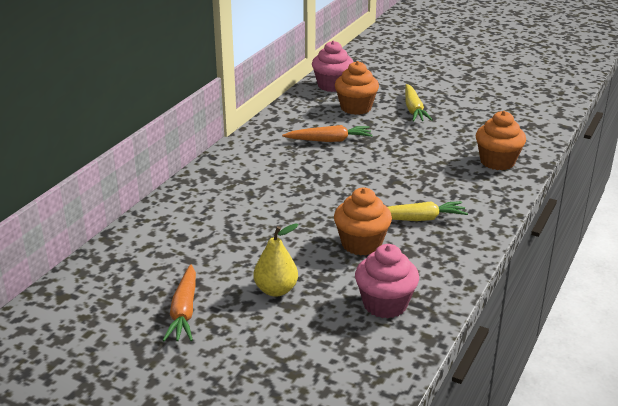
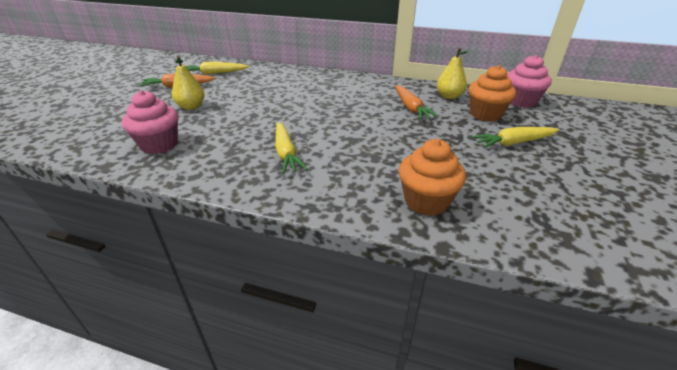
camera: 80 degrees right, 5 degrees up
orange cupcake [334,188,392,256] -> none
none -> yellow carrot [186,61,249,75]
none -> yellow pear [437,48,468,99]

